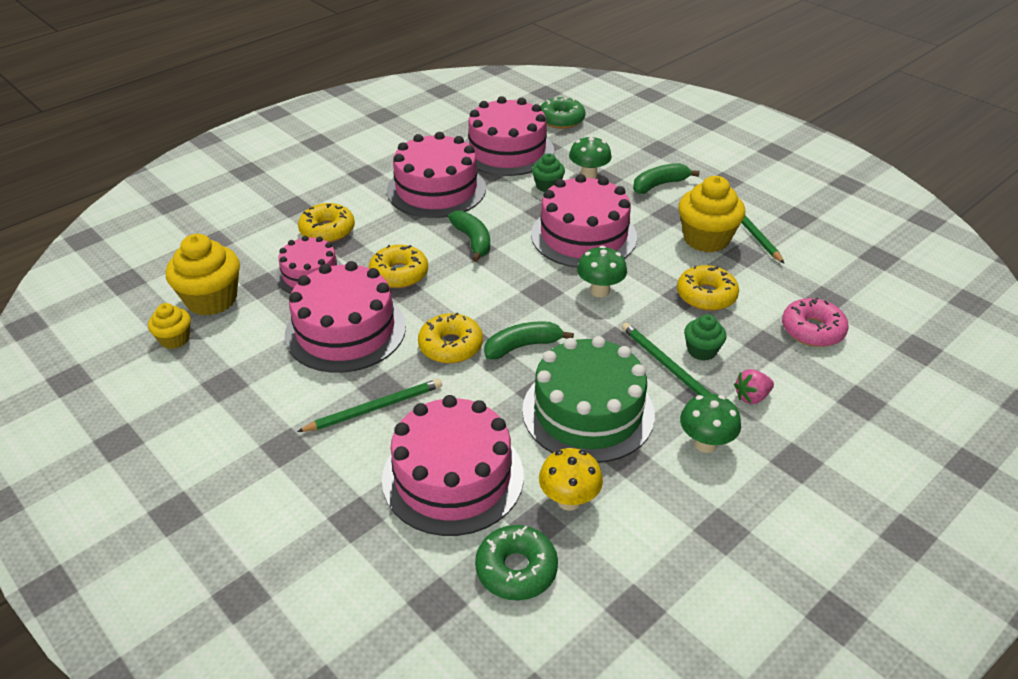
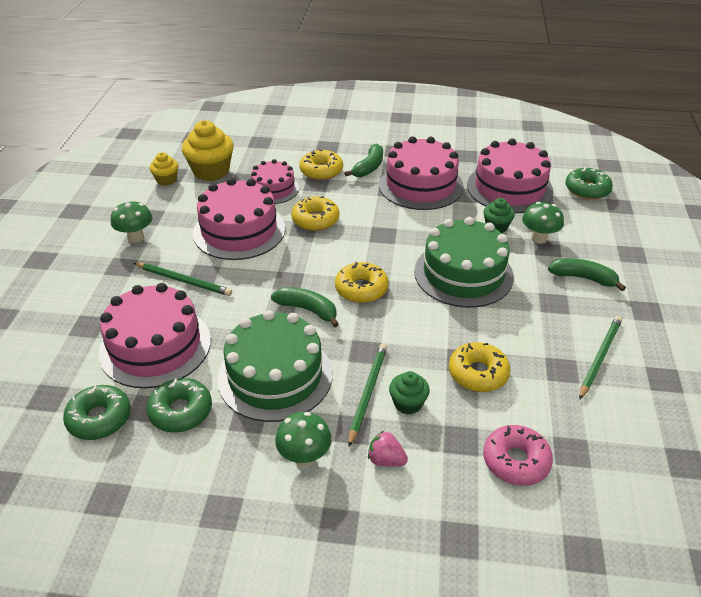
camera: 50 degrees right, 0 degrees up
yellow donut [418,313,483,364] -> yellow donut moved to [335,262,389,303]
green banana [448,211,490,262] -> green banana moved to [345,143,383,177]
pink cake [531,174,637,268] -> green cake [414,217,514,308]
yellow mushroom [539,448,603,511] -> green donut [147,378,212,432]
green mushroom [577,246,627,297] -> green mushroom moved to [111,201,152,243]
yellow cupcake [678,176,745,252] -> none

